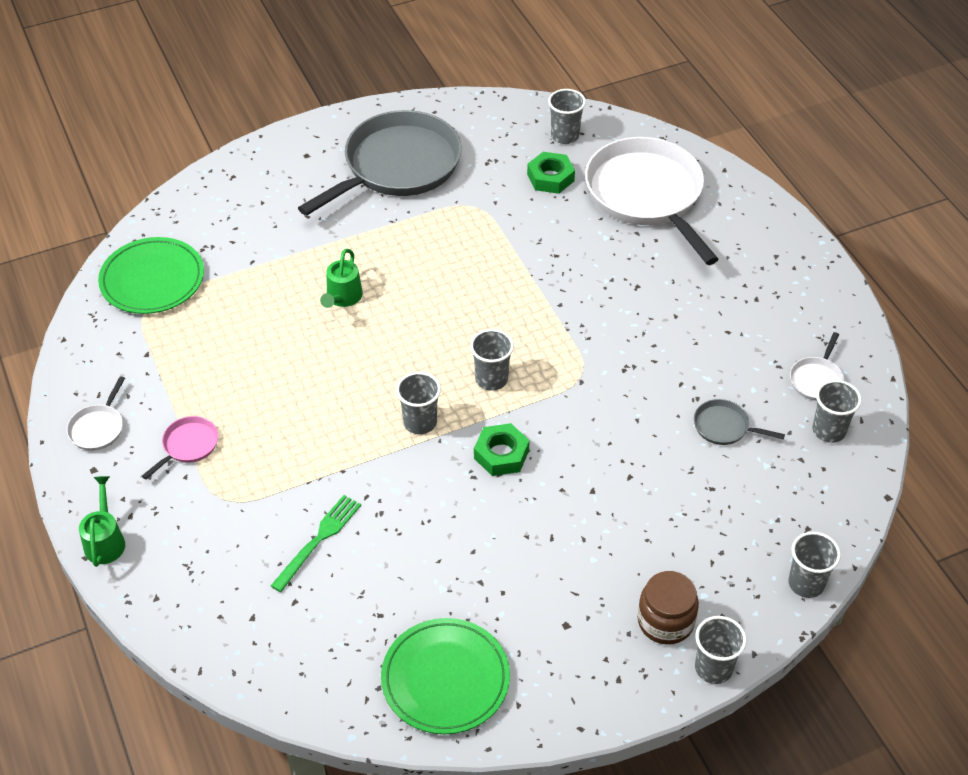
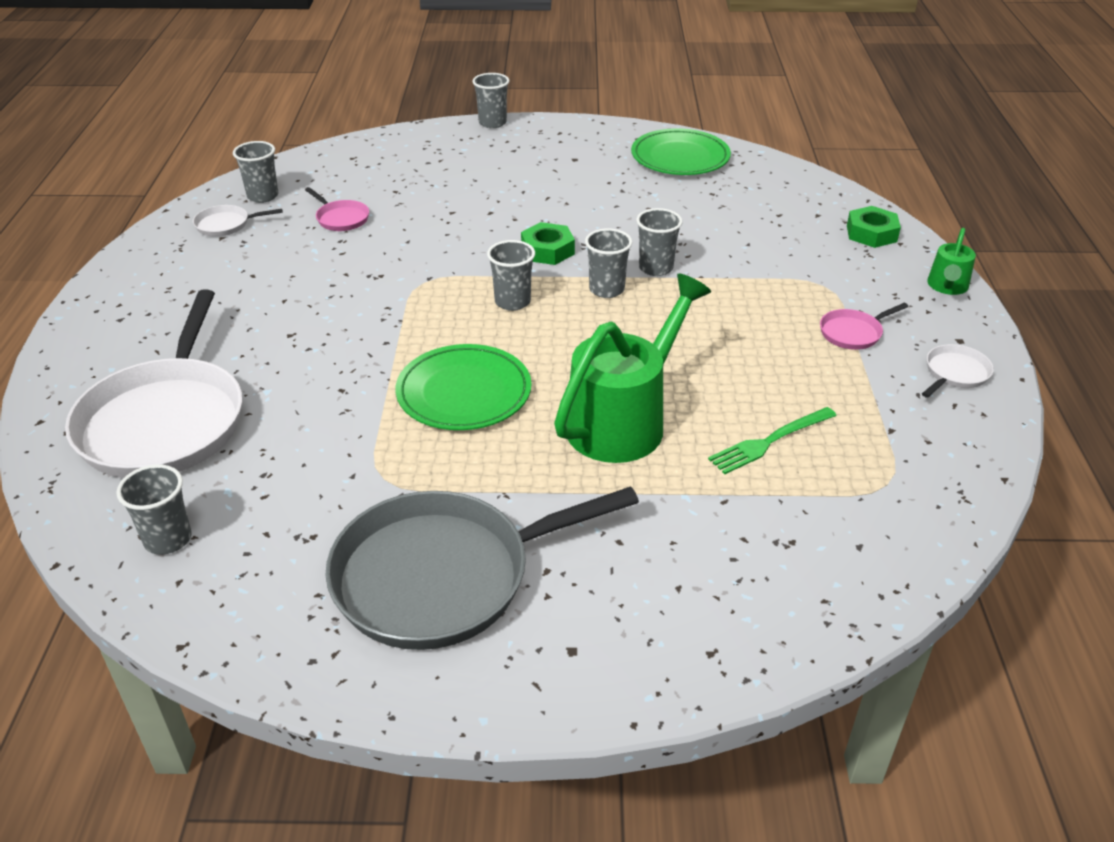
camera: 155 degrees left, 10 degrees down
green plate [98,237,204,314] -> green plate moved to [396,344,531,430]
green fork [271,495,361,592] -> green fork moved to [708,407,837,474]
green watering can [320,249,363,308] -> green watering can [554,274,711,463], size x2.05
green nut [527,152,575,194] -> green nut moved to [847,206,901,248]
brown jar [638,571,699,645] -> none
grey pan [694,399,785,445] -> pink pan [305,188,369,231]
grey cup [788,532,841,598] -> grey cup moved to [636,208,683,276]
white pan [790,332,844,401] -> white pan turned 150 degrees counterclockwise [193,205,283,237]

